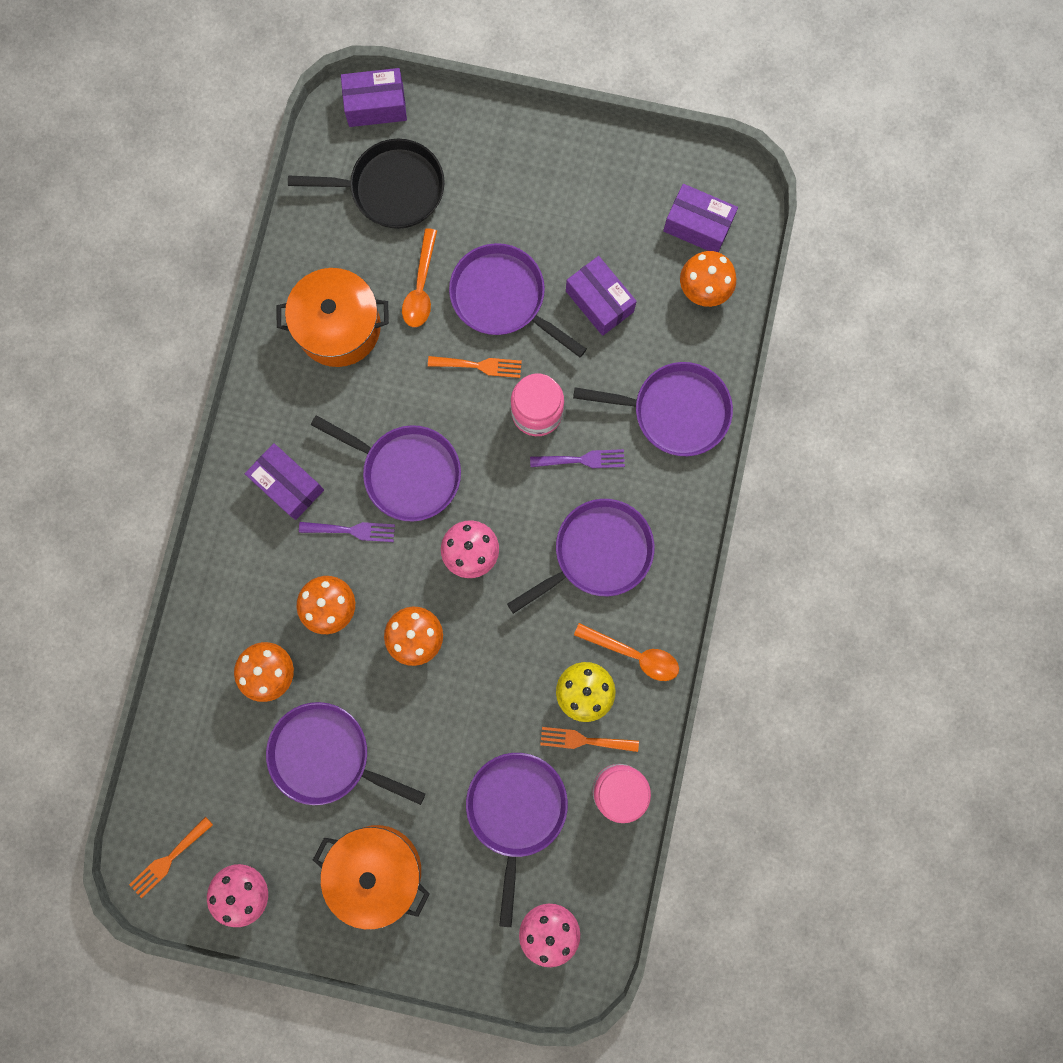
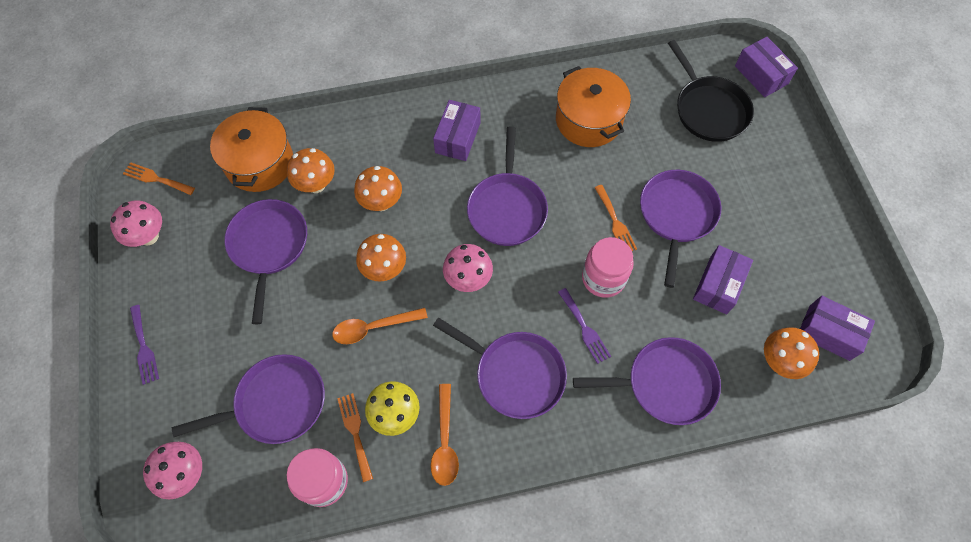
camera: 65 degrees right, 15 degrees down
purple fork [299,522,395,542] -> purple fork moved to [130,305,159,385]
orange pot [313,825,430,930] -> orange pot moved to [210,107,293,192]
orange spoon [402,228,437,327] -> orange spoon moved to [332,308,428,344]
purple pan [573,362,733,456] -> purple pan turned 75 degrees counterclockwise [573,337,721,425]
purple box [663,184,738,252] -> purple box turned 60 degrees counterclockwise [800,296,875,361]

